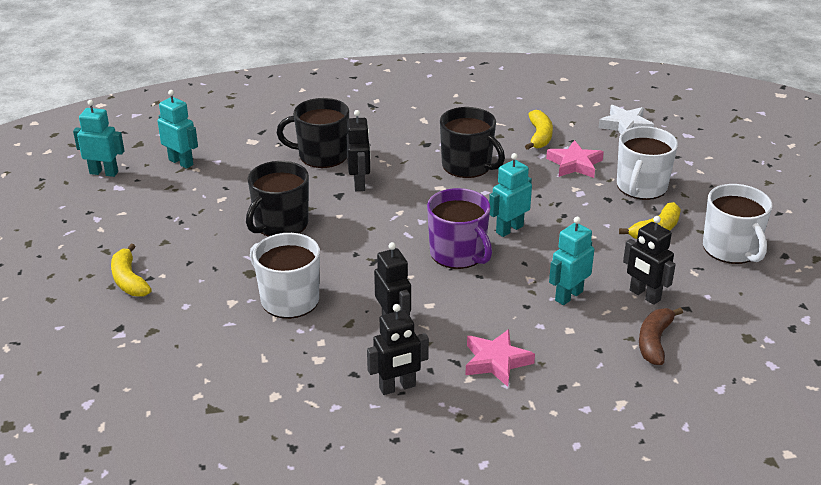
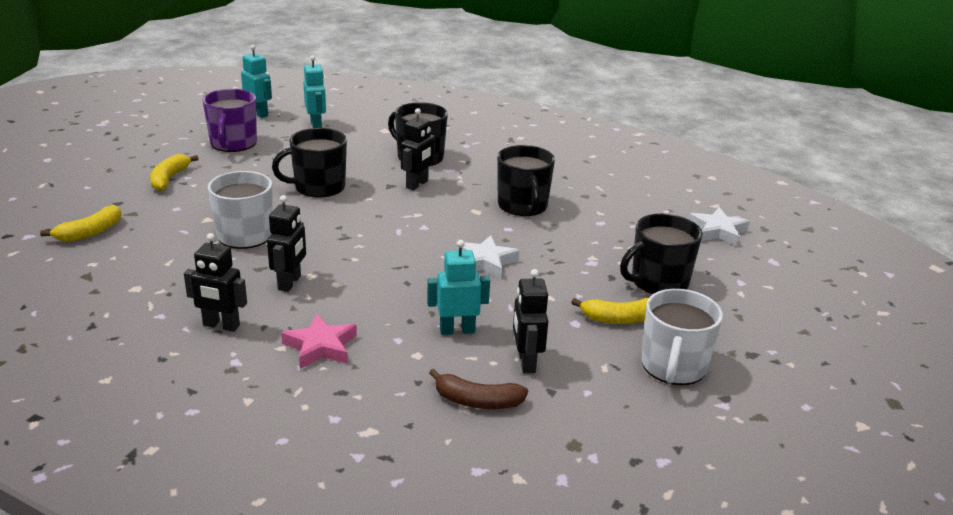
camera: 35 degrees right, 5 degrees down
purple mug [427,188,492,269] -> purple mug moved to [202,89,257,152]
turquoise robot [489,153,532,237] -> white star [456,235,520,279]
yellow banana [525,110,553,150] -> yellow banana moved to [40,205,121,242]
pink star [546,140,604,178] -> none
white mug [617,126,678,200] -> black mug [620,214,702,294]
brown banana [639,307,683,365] -> brown banana turned 135 degrees counterclockwise [429,369,528,409]

